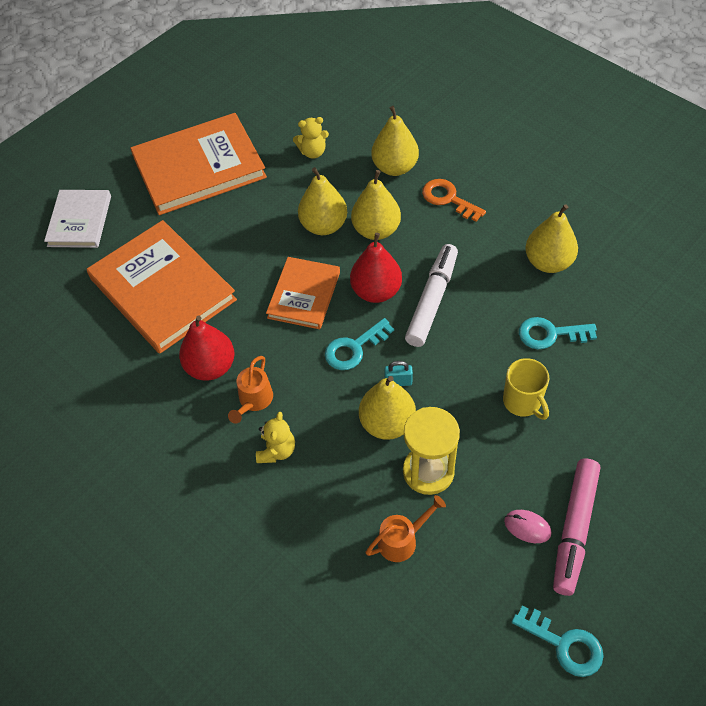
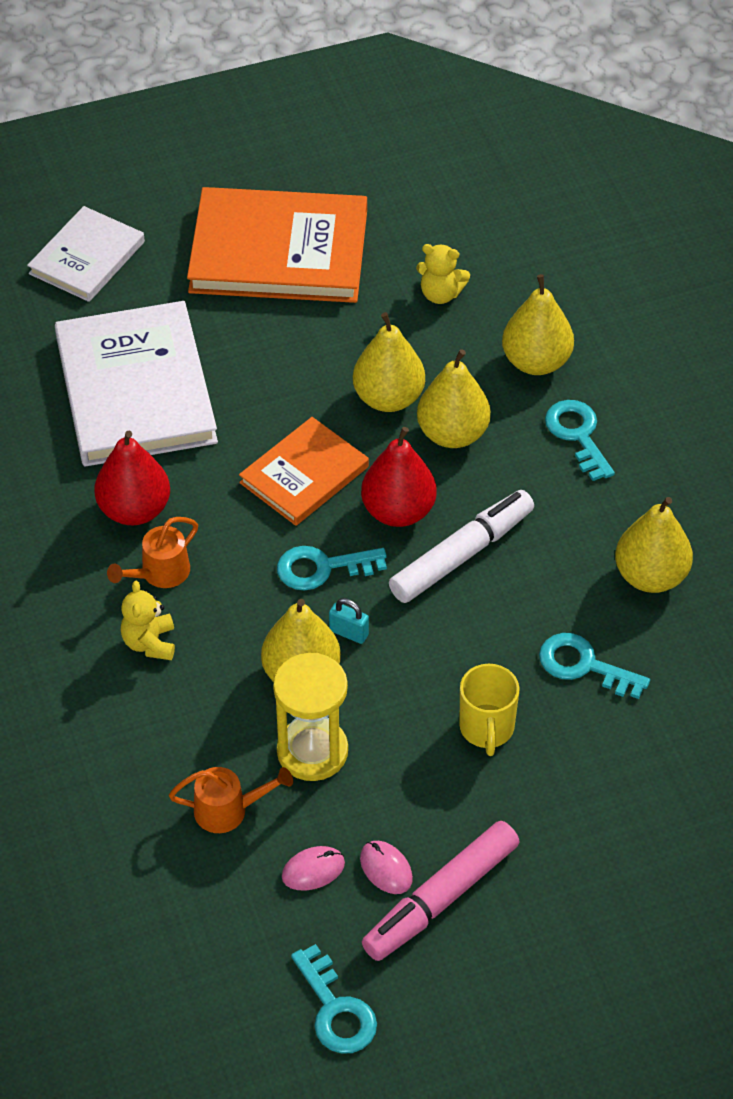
camera: 25 degrees right, 5 degrees down
orange book [87,220,237,353] -> white book [55,301,218,467]
yellow teddy bear [256,412,295,463] -> yellow teddy bear turned 135 degrees clockwise [121,581,175,660]
orange key [422,179,486,222] -> turquoise key [545,400,615,481]
none -> pink mouse [282,846,345,891]

